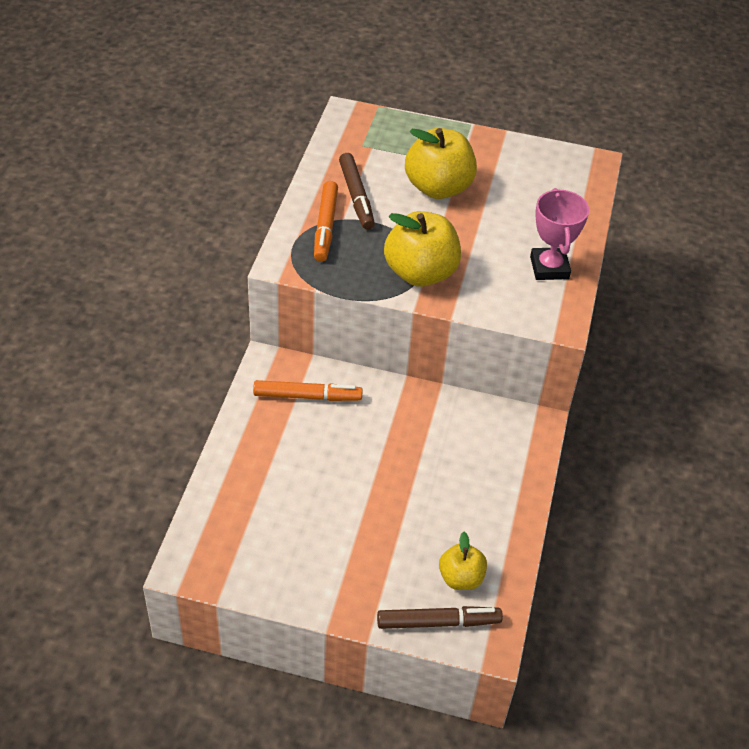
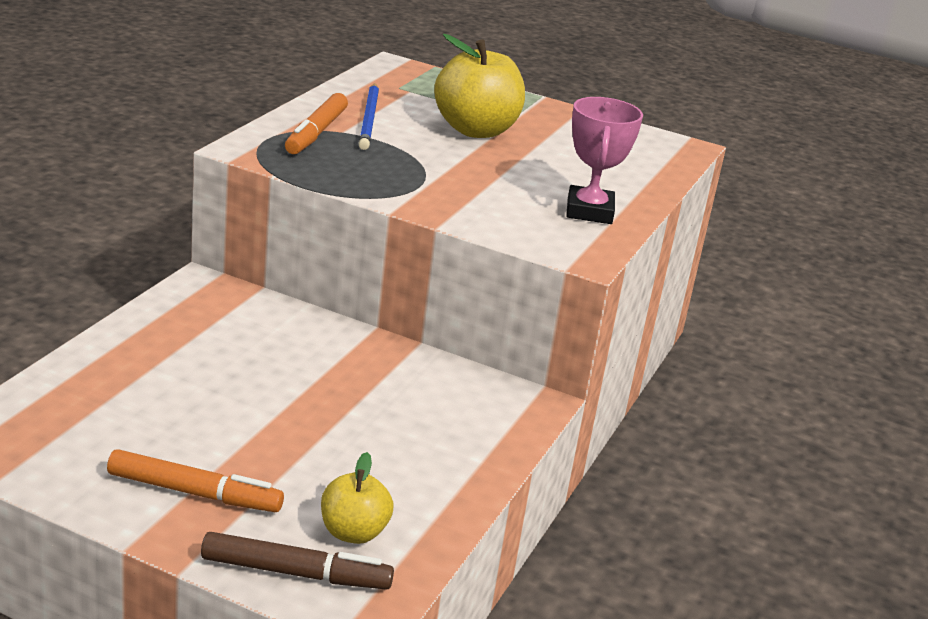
camera: 10 degrees right, 20 degrees down
orange marker [253,380,363,401] -> orange marker moved to [107,449,284,512]
brown marker [339,153,375,230] -> blue pencil [359,83,379,150]
yellow apple [384,211,461,287] -> none

